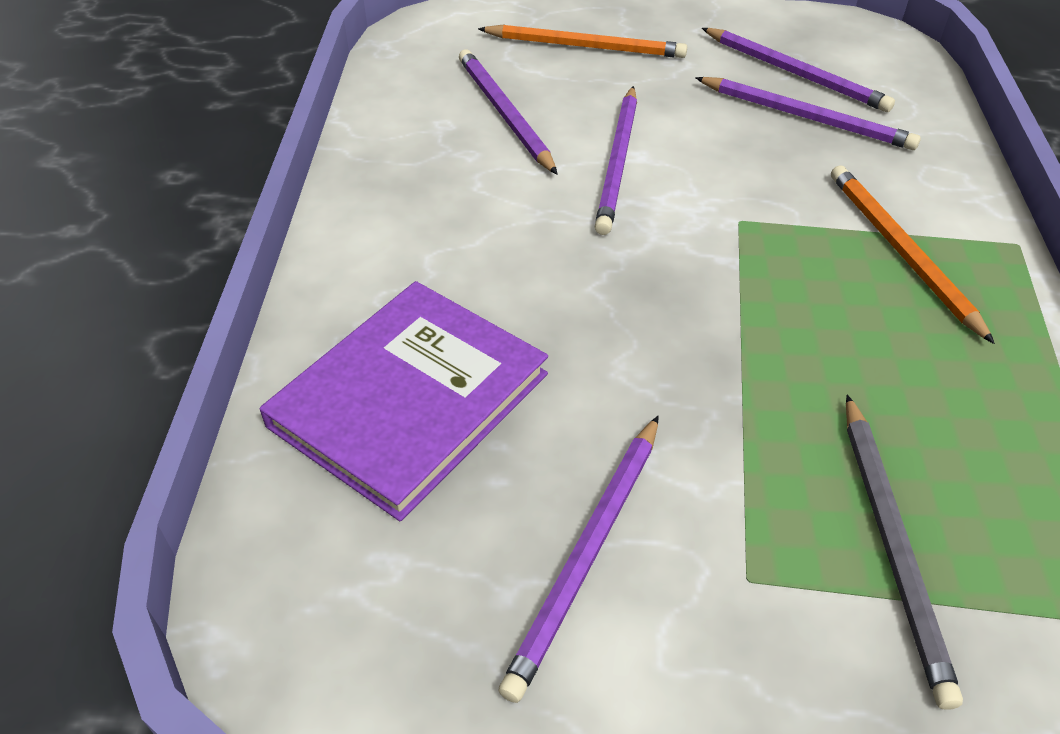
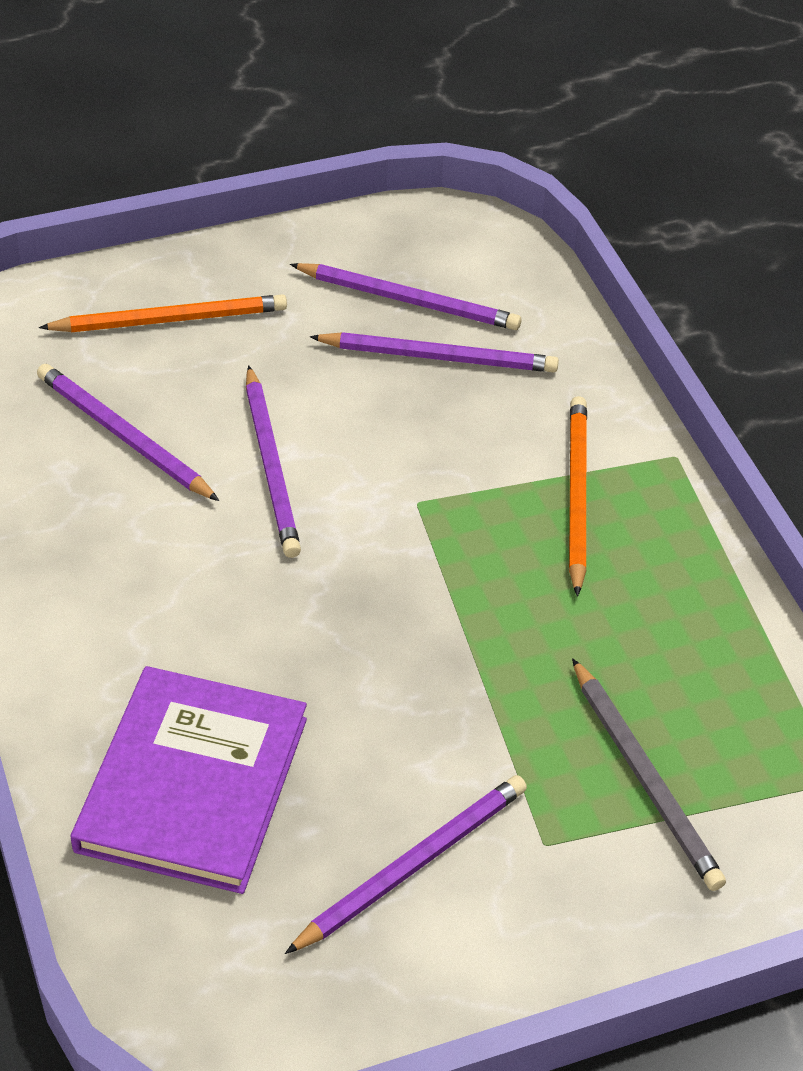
camera: 25 degrees left, 0 degrees up
purple pencil [498,416,659,703] -> purple pencil turned 135 degrees counterclockwise [285,775,527,954]
orange pencil [831,165,995,344] -> orange pencil turned 45 degrees clockwise [569,396,587,597]

